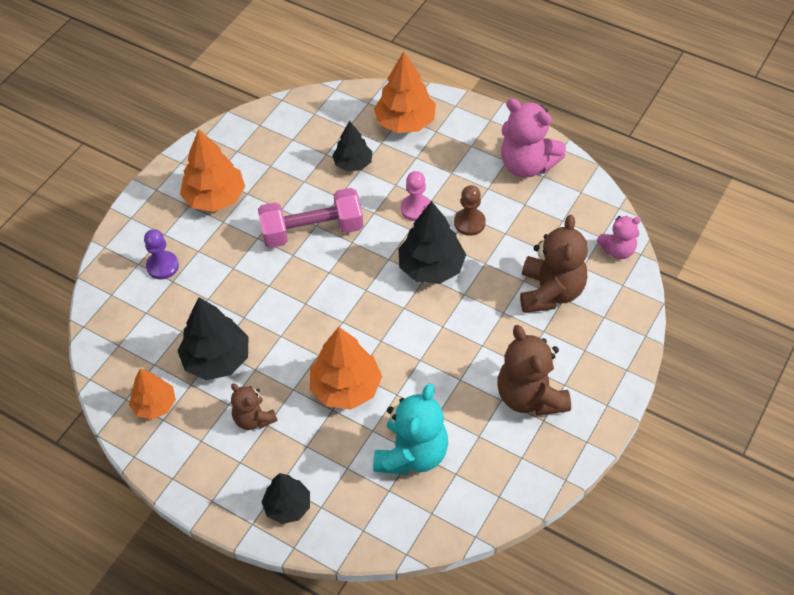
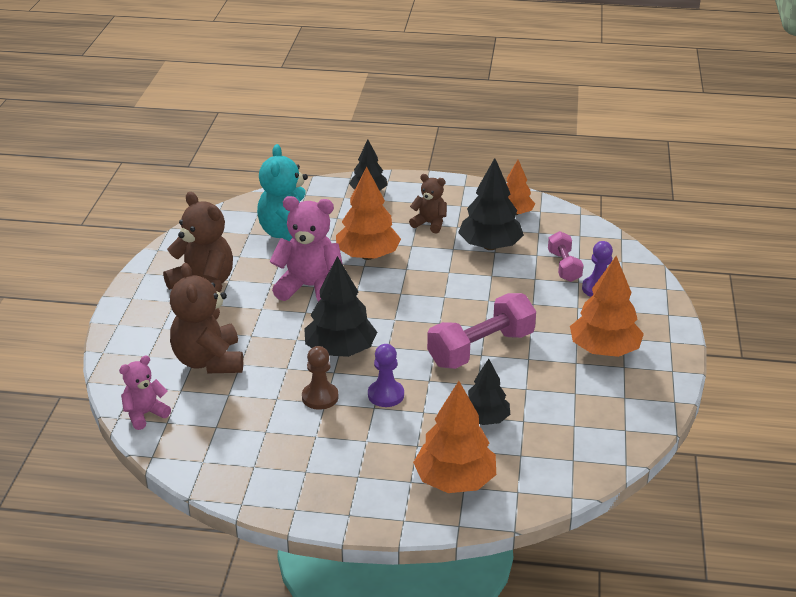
camera: 155 degrees right, 20 degrees down
pink pawn [401,171,431,221] -> purple pawn [368,344,404,407]
pink teddy bear [501,98,566,178] -> pink teddy bear moved to [269,196,342,302]
none -> pink dumbbell [548,231,583,282]

